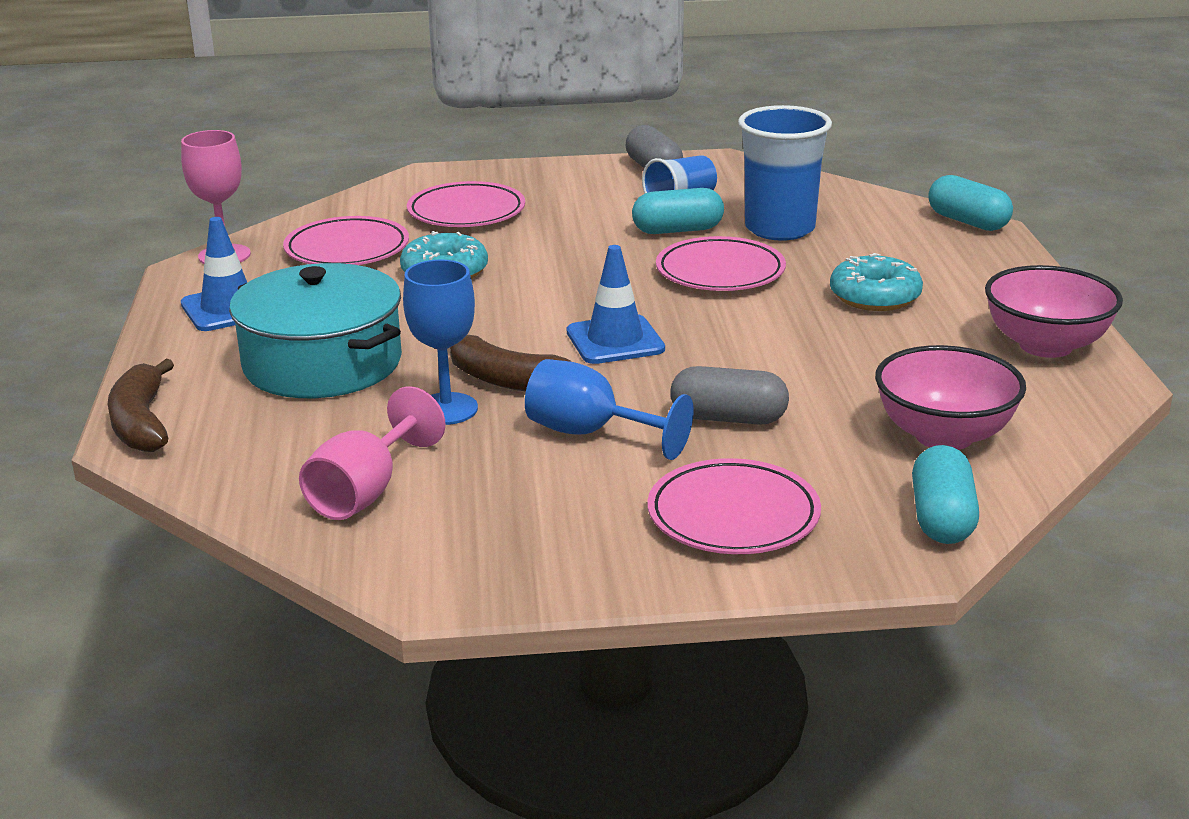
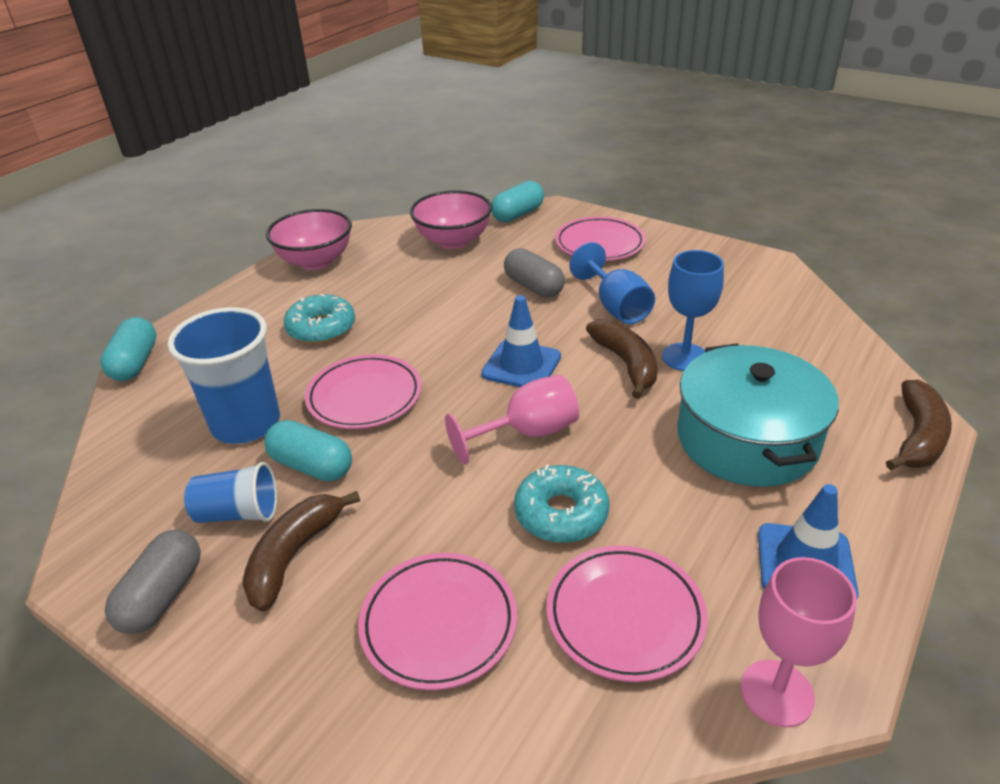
camera: 140 degrees left, 10 degrees up
pink goblet [299,386,446,520] -> pink goblet moved to [445,375,579,464]
none -> brown banana [242,491,360,612]

